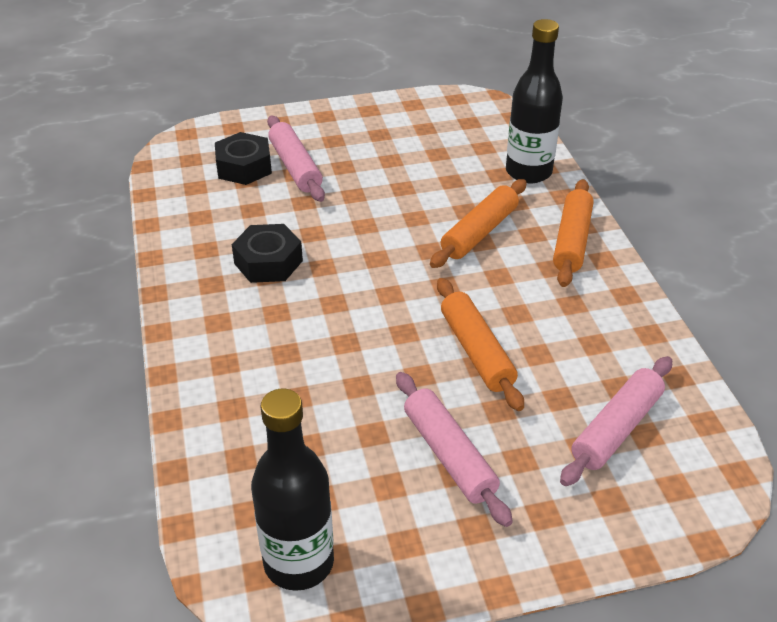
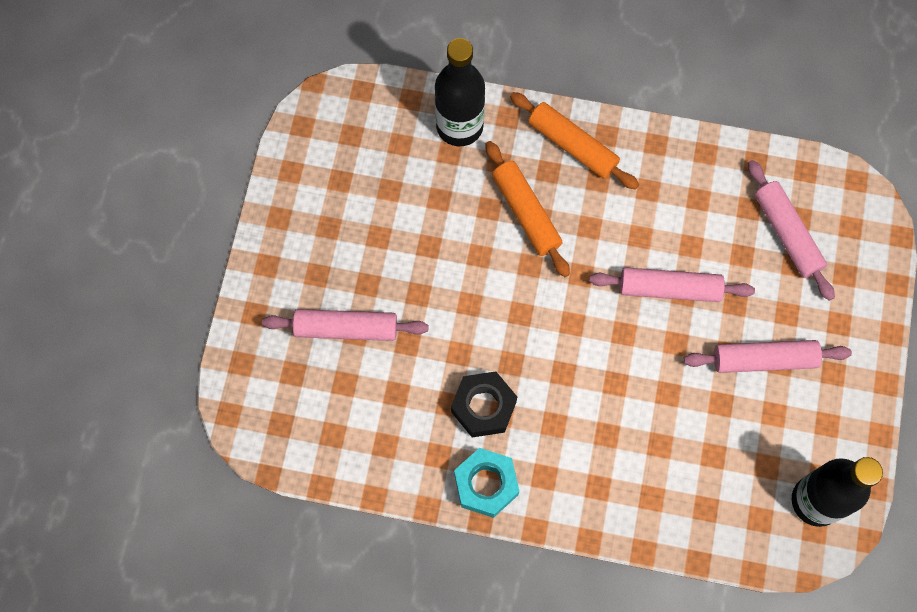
camera: 65 degrees left, 30 degrees up
black nut [215,132,272,185] -> none
orange rolling pin [437,278,524,411] -> pink rolling pin [589,267,755,302]
none -> turquoise nut [454,448,519,518]

